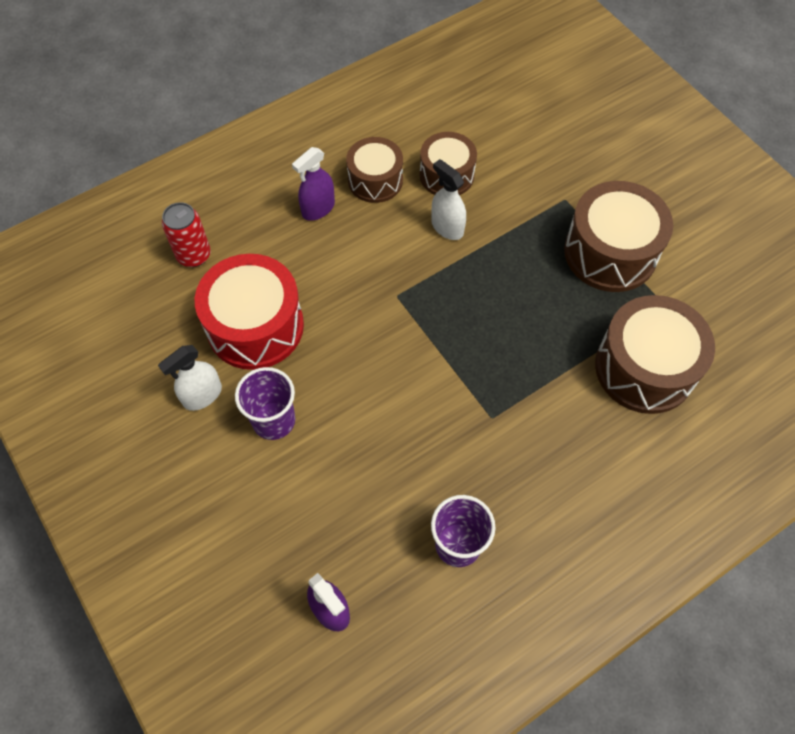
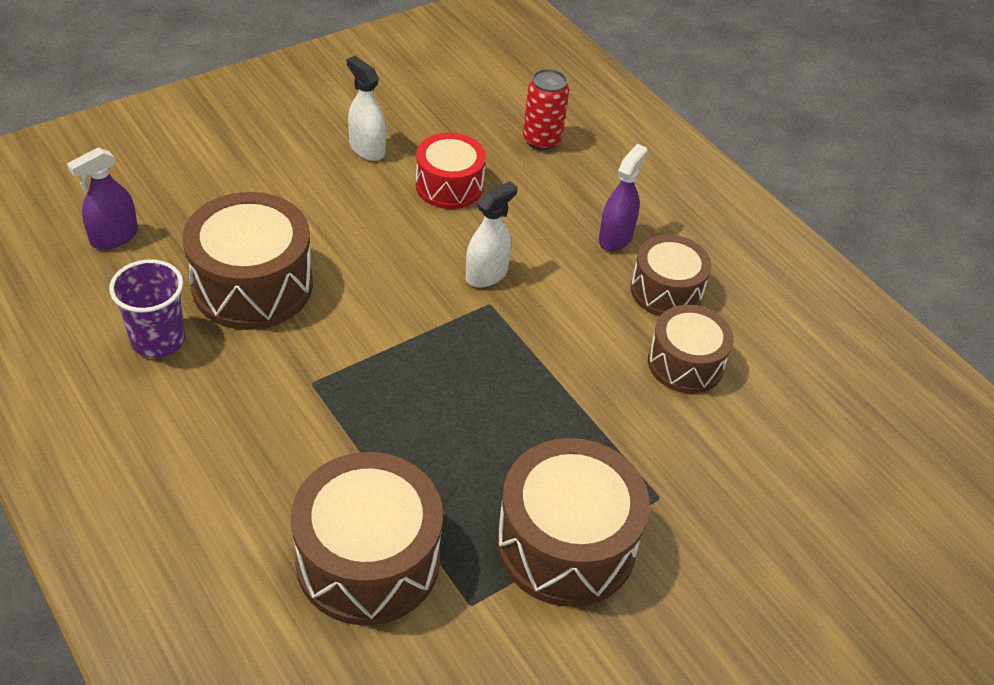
camera: 85 degrees right, 15 degrees down
red drum [195,254,304,370] -> red drum [416,133,486,209], size x0.63
purple cup [235,367,295,440] -> none
purple spray bottle [292,147,335,221] -> purple spray bottle turned 75 degrees clockwise [599,144,647,252]
white spray bottle [431,159,466,240] -> white spray bottle moved to [466,181,518,288]
none -> brown drum [182,192,313,330]

